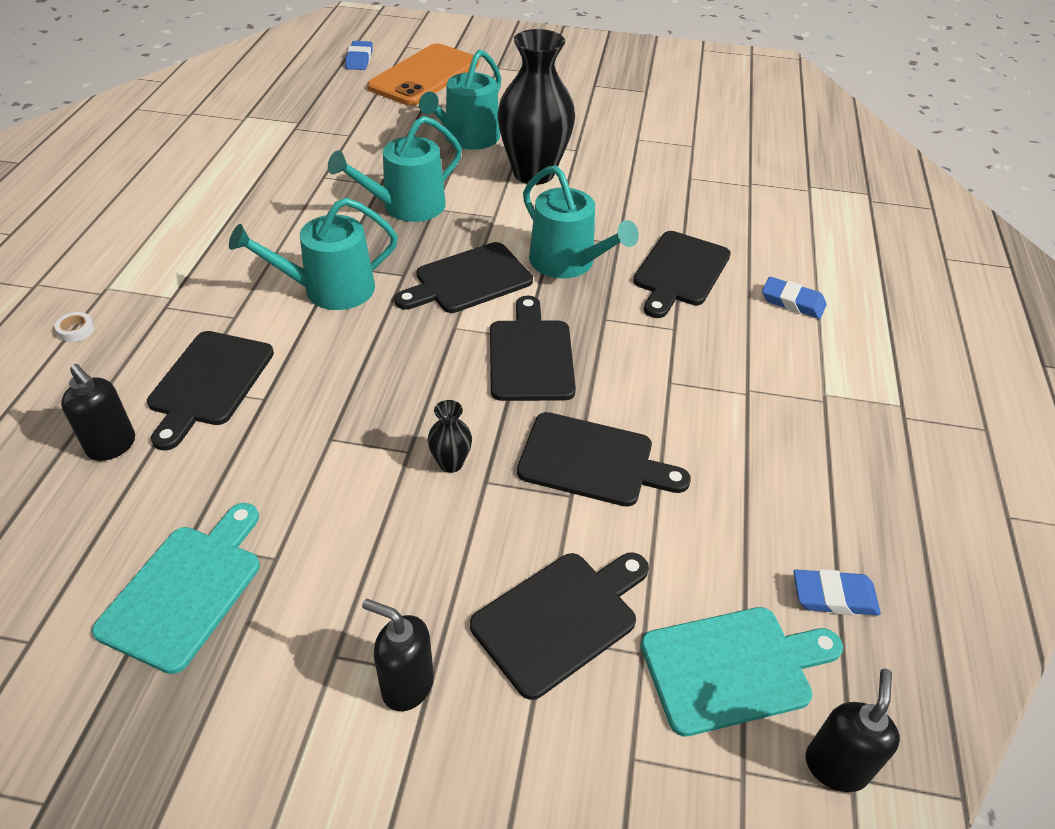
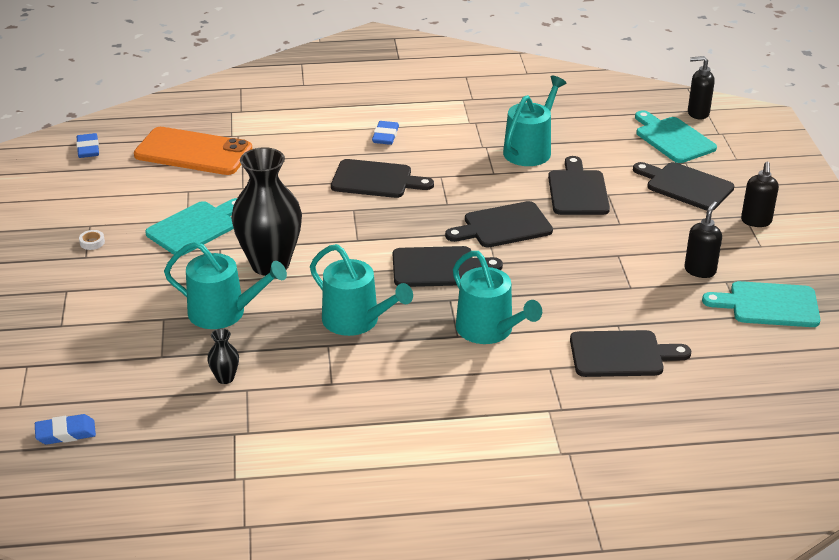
camera: 105 degrees left, 10 degrees down
white tape [55,312,94,342] -> white tape moved to [79,230,105,250]
black soap dispenser [61,364,135,461] -> black soap dispenser moved to [684,201,722,278]
orange phone [367,43,479,106] -> orange phone moved to [134,127,252,175]
black cutting board [394,242,533,313] -> black cutting board turned 45 degrees counterclockwise [393,246,503,287]
black vase [428,400,472,473] -> black vase moved to [207,328,239,384]
turquoise watering can [523,165,639,279] -> turquoise watering can moved to [503,76,566,166]
blue eraser [794,569,881,615] -> blue eraser moved to [76,133,99,158]
none -> turquoise cutting board [145,198,237,256]

